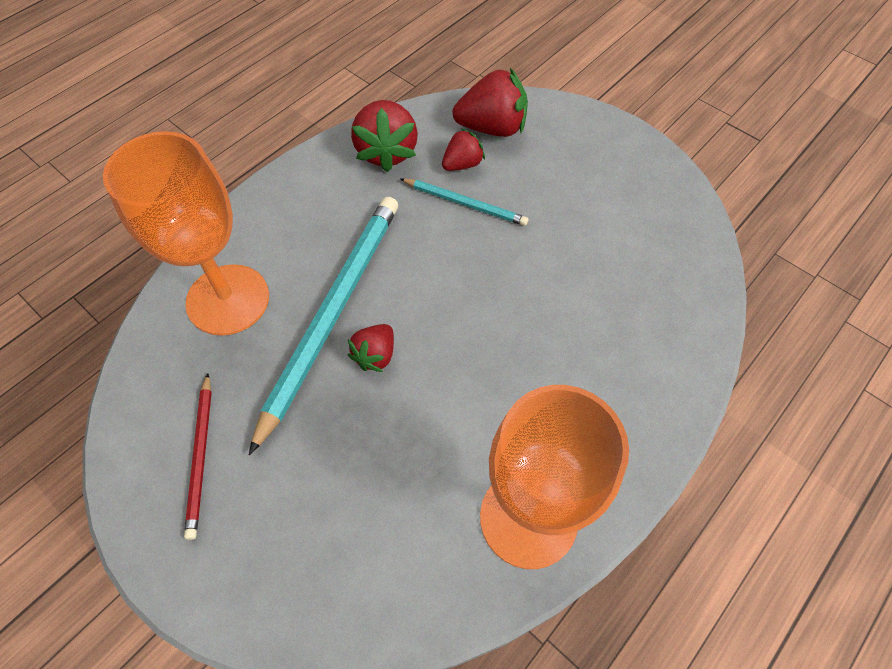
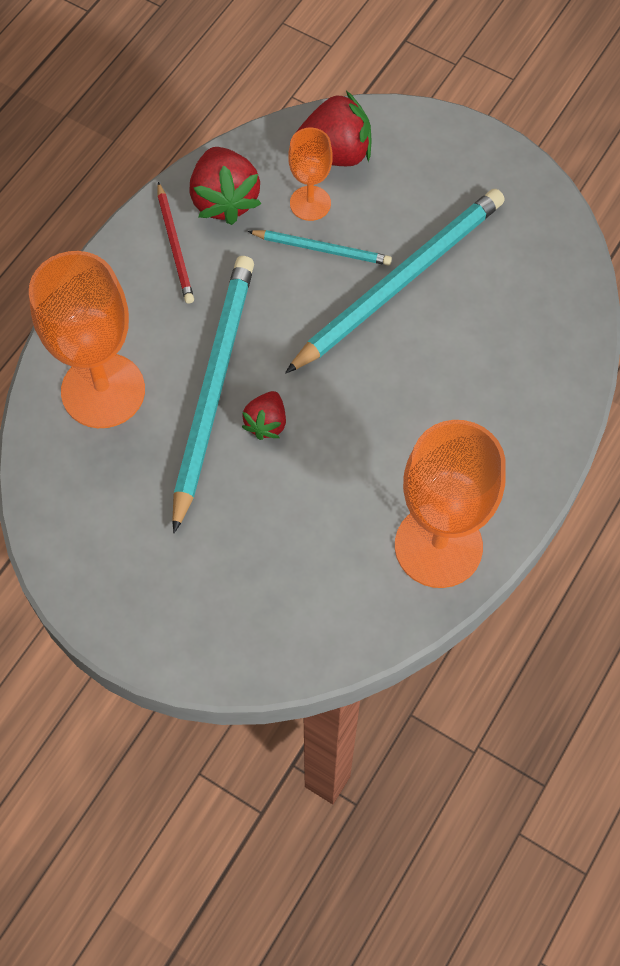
camera: 10 degrees left, 5 degrees up
red pencil [184,373,212,540] -> red pencil moved to [157,182,194,304]
red strawberry [442,128,485,171] -> orange goblet [288,128,333,221]
none -> turquoise pencil [285,189,505,374]

